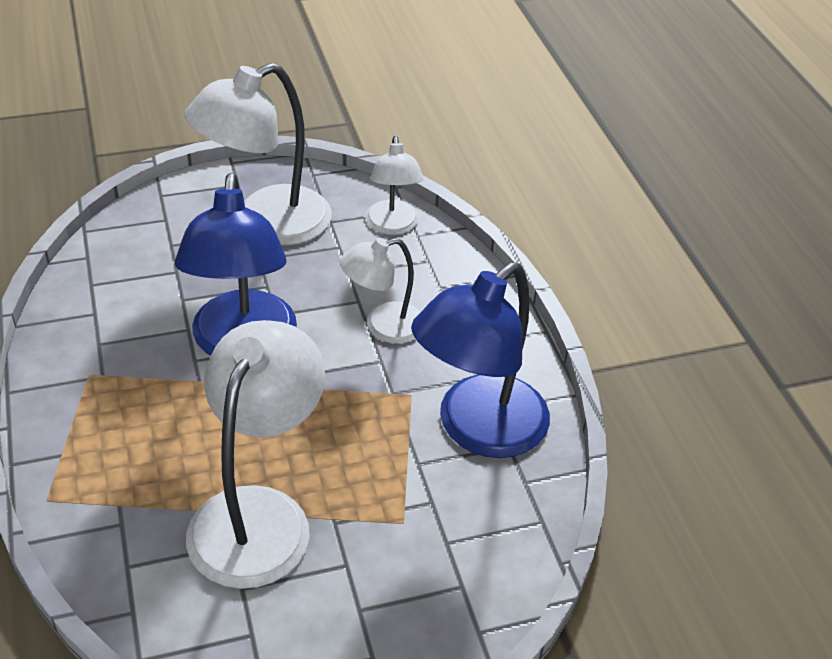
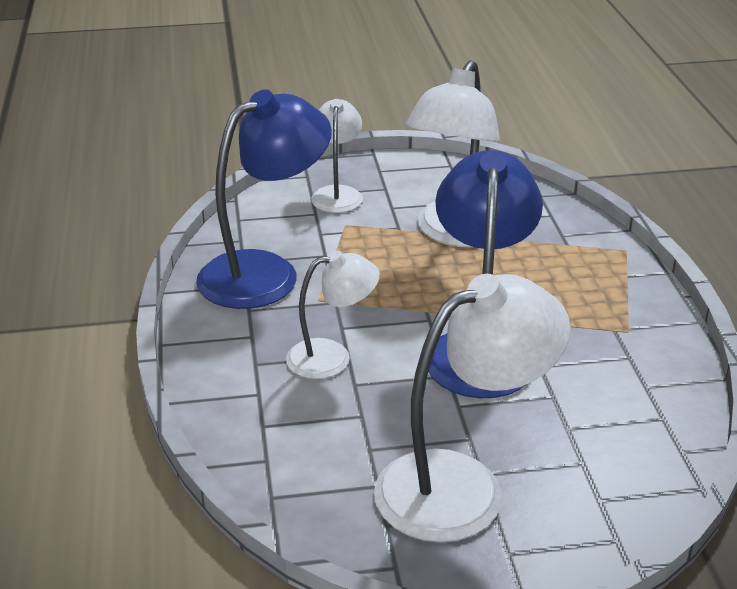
camera: 170 degrees left, 10 degrees down
white lamp [365,136,423,235] -> white lamp moved to [311,99,363,213]

